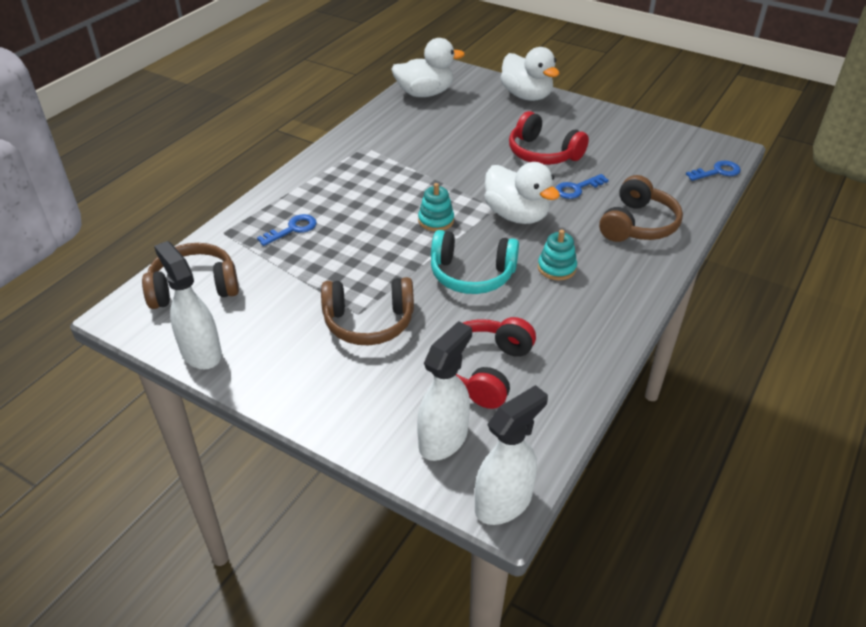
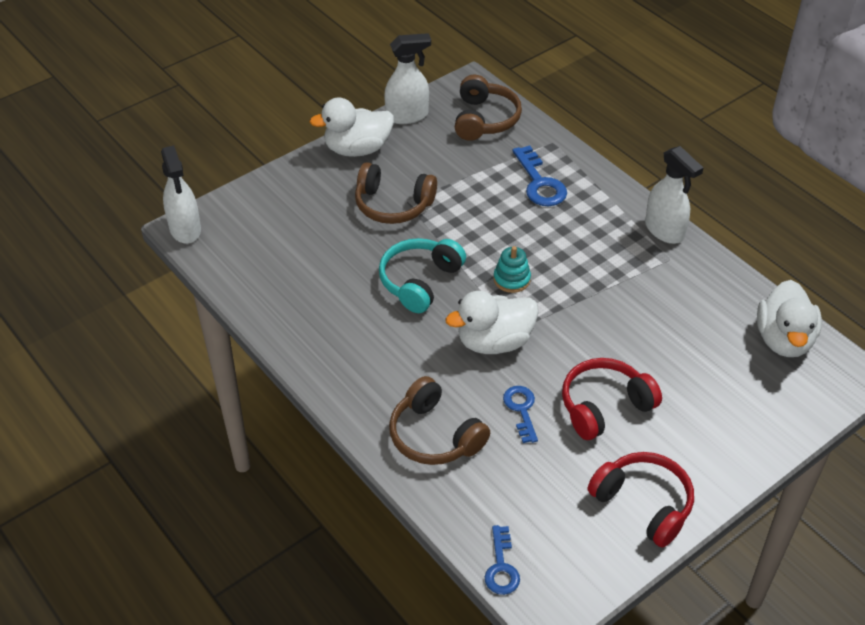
camera: 110 degrees right, 5 degrees up
blue key [257,214,317,246] -> blue key [513,146,567,206], size x1.50
brown headphones [321,277,414,345] -> brown headphones turned 90 degrees counterclockwise [355,162,437,224]
white spray bottle [417,321,472,461] -> white spray bottle moved to [645,146,703,244]
red headphones [456,317,536,409] -> red headphones moved to [588,452,694,548]
white duck [500,47,559,101] -> white duck moved to [309,97,394,157]
turquoise stacking toy [538,230,577,280] -> none

